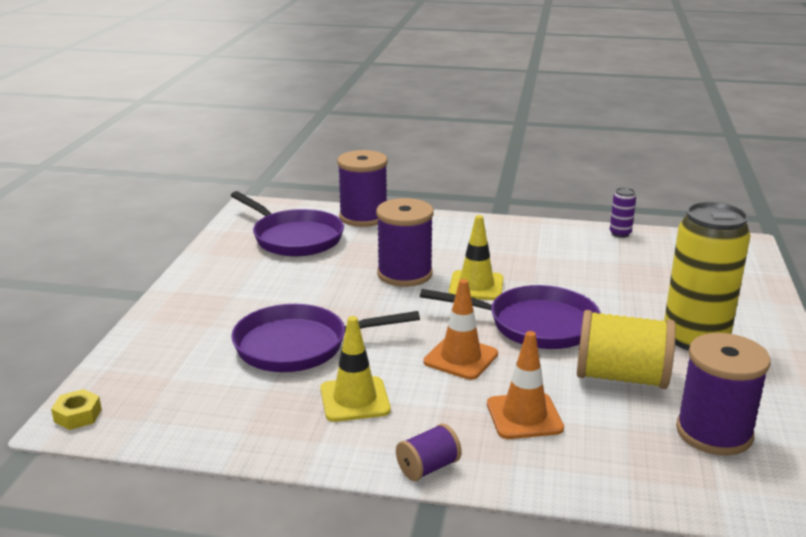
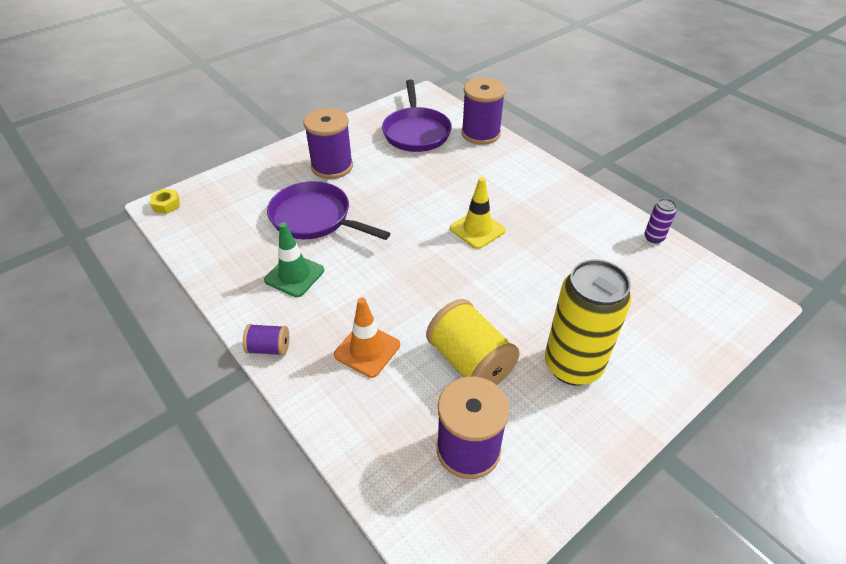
camera: 40 degrees right, 20 degrees up
yellow traffic cone [320,316,391,422] -> green traffic cone [264,222,324,297]
purple spool [376,198,434,287] -> purple spool moved to [303,108,353,179]
purple pan [420,285,601,349] -> none
orange traffic cone [423,279,498,380] -> none

